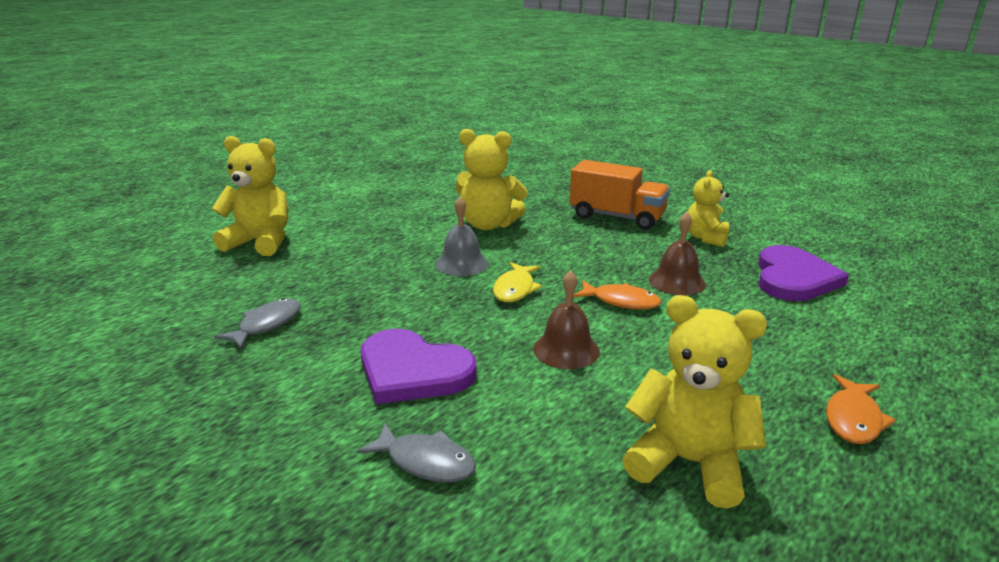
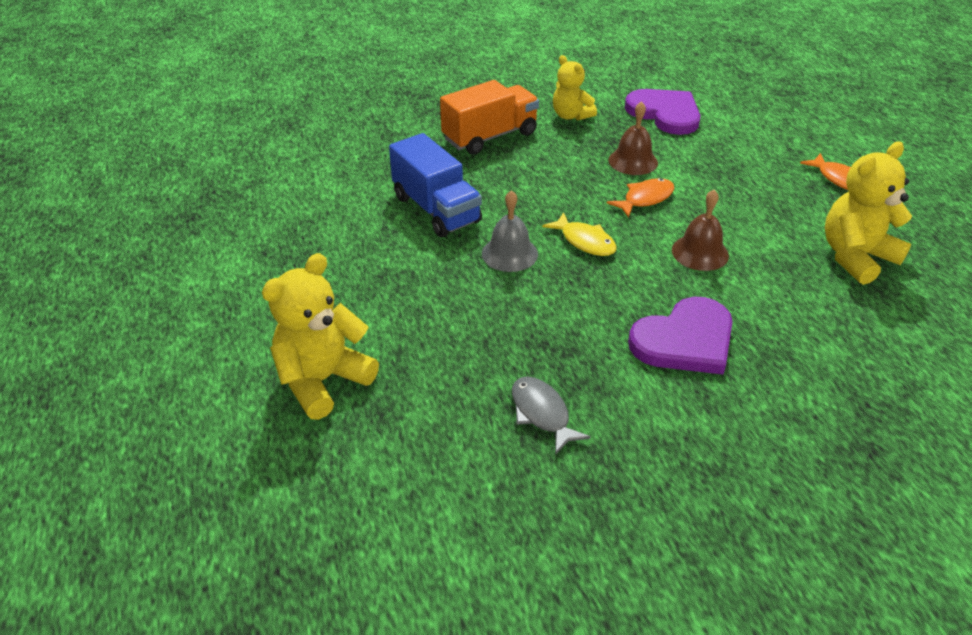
camera: 60 degrees left, 15 degrees up
grey fish [357,423,476,483] -> none
yellow teddy bear [456,129,528,230] -> blue truck [389,133,482,237]

